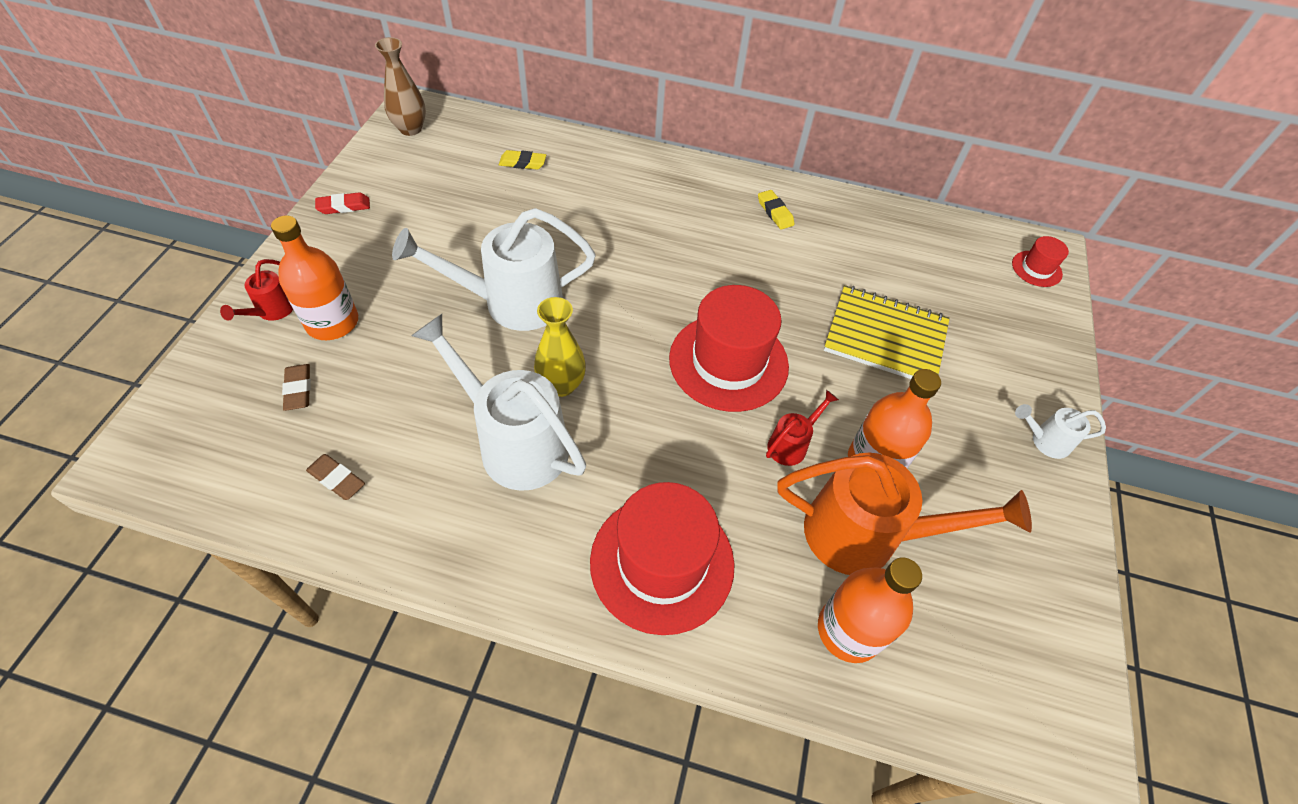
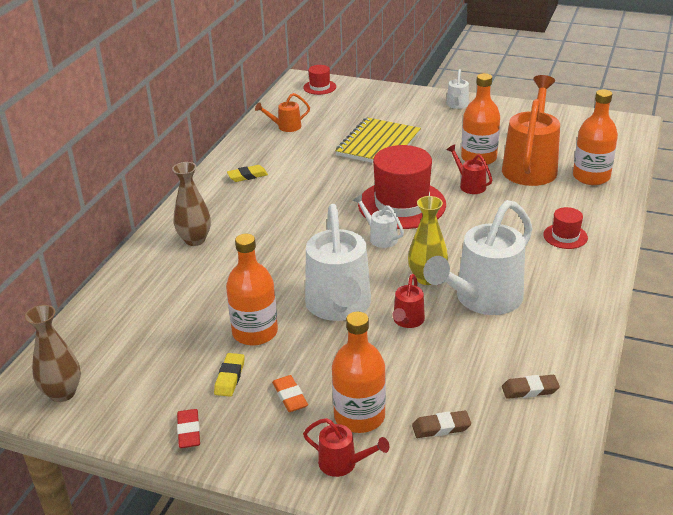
camera: 80 degrees left, 20 degrees down
brown eraser [306,454,365,500] -> brown eraser turned 45 degrees clockwise [502,375,560,399]
yellow eraser [499,150,546,170] -> yellow eraser moved to [214,353,245,397]
red hat [590,482,735,635] -> red hat [543,207,588,249], size x0.47
none -> brown vase [172,162,211,246]
none -> orange bottle [226,234,278,345]
none -> orange watering can [255,93,310,132]
none -> orange eraser [272,375,308,412]
none -> white watering can [353,194,404,248]
none -> red watering can [393,274,425,328]

